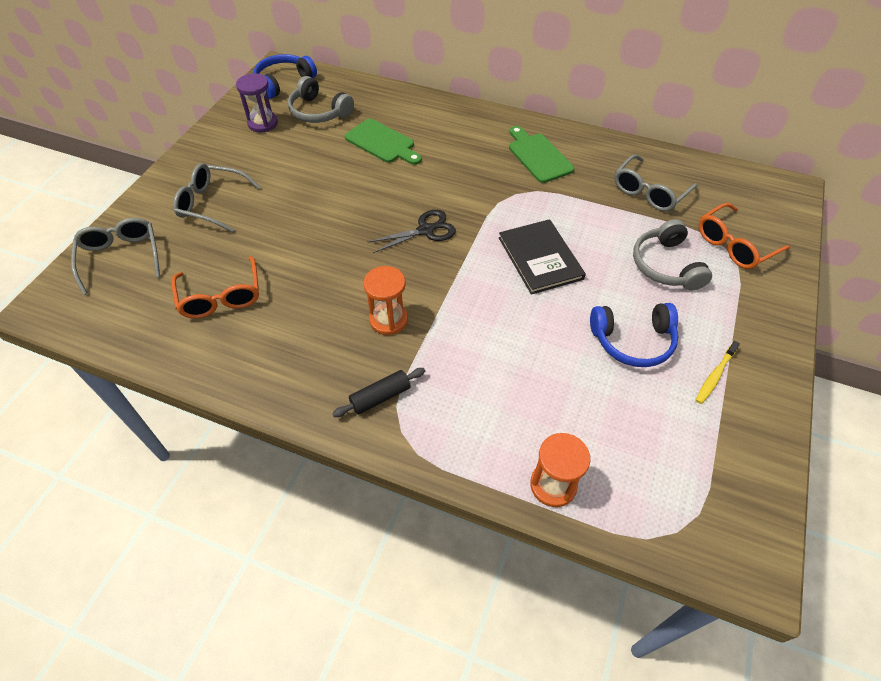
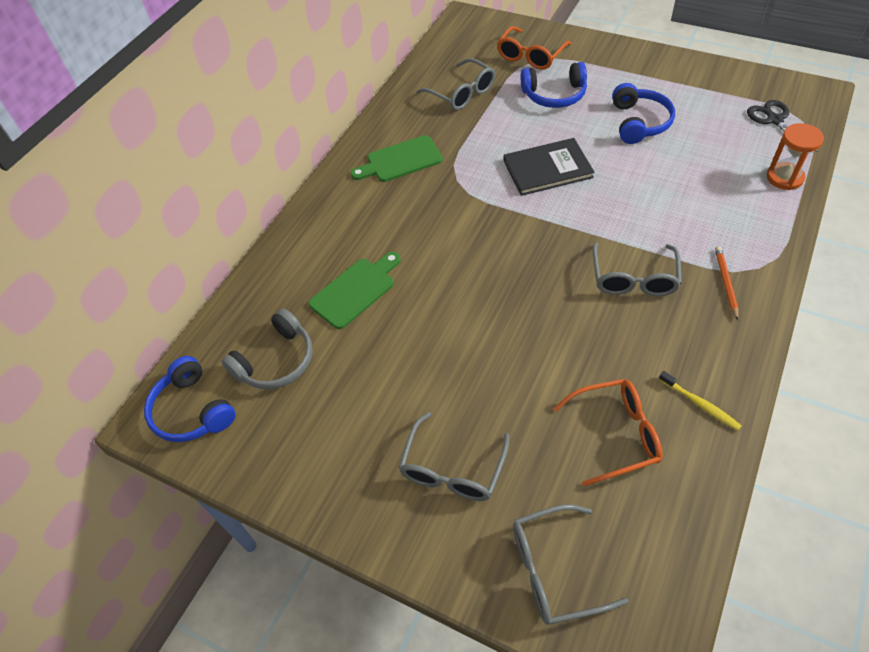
camera: 80 degrees left, 0 degrees up
purple hourglass [236,73,278,133] -> none
black rolling pin [332,368,425,417] -> orange pencil [715,246,738,320]
orange hourglass [363,266,408,335] -> grey glasses [593,242,682,296]
black scissors [368,210,456,253] -> black scissors moved to [747,100,818,152]
grey headphones [633,219,712,290] -> blue headphones [521,62,587,108]
yellow toothbrush [696,341,740,404] -> yellow toothbrush moved to [659,371,742,431]
orange glasses [699,203,790,269] -> orange glasses turned 60 degrees clockwise [497,26,572,70]

